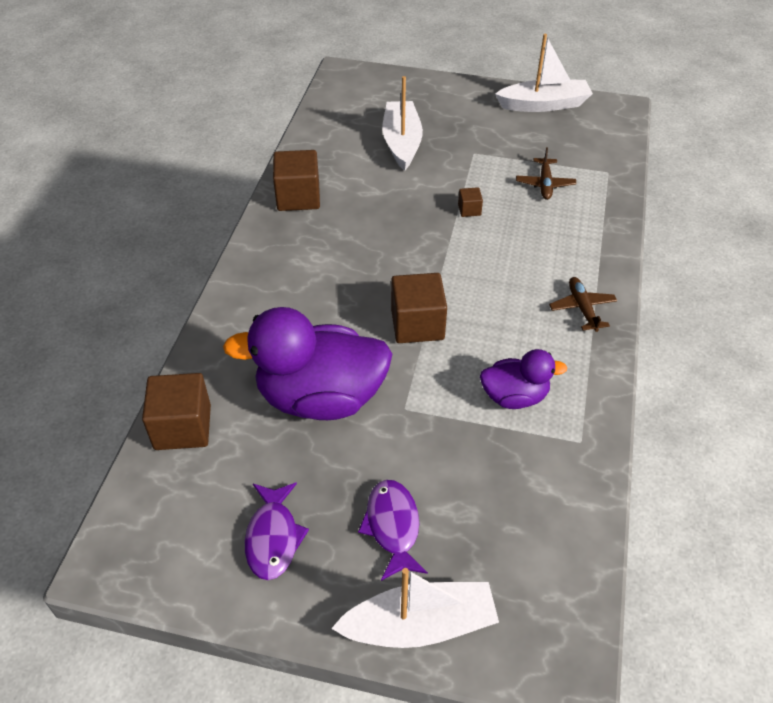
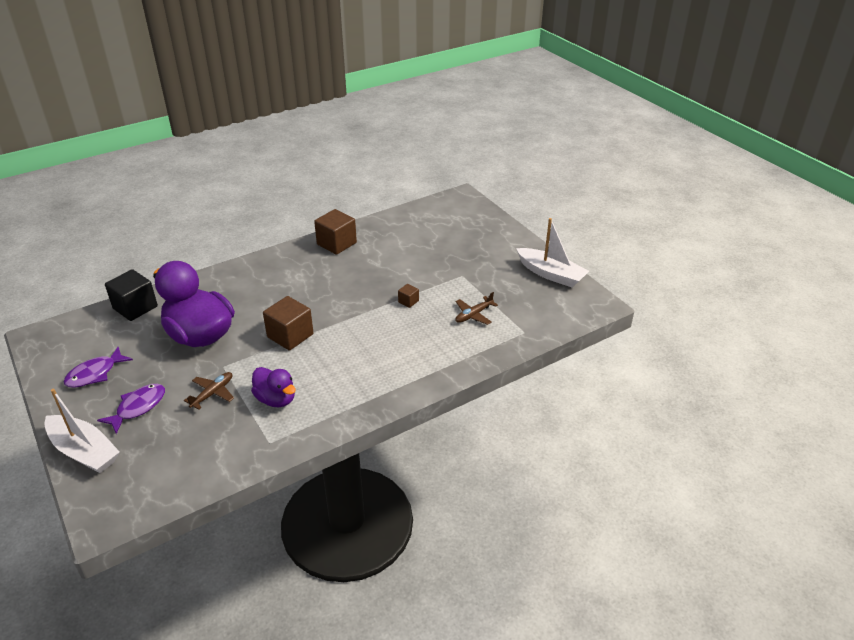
camera: 45 degrees right, 10 degrees down
brown cube [142,373,211,450] -> black cube [105,269,158,321]
white boat [383,76,423,171] -> none
brown plane [549,277,617,332] -> brown plane moved to [184,372,234,410]

